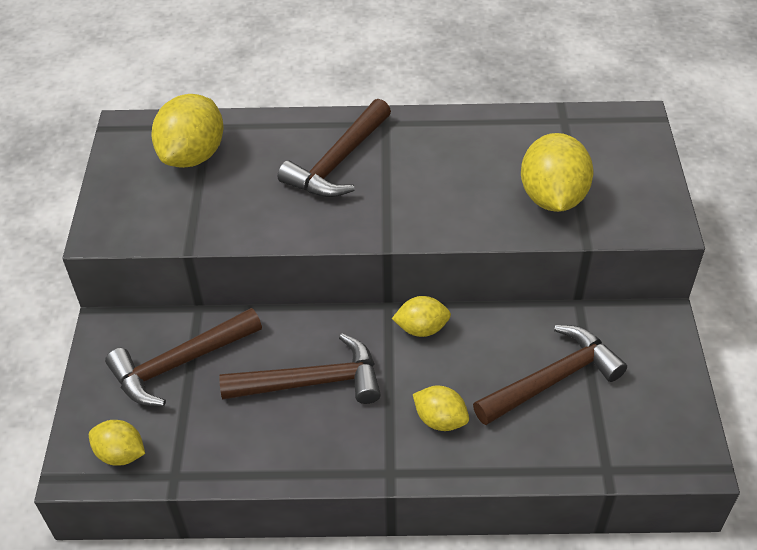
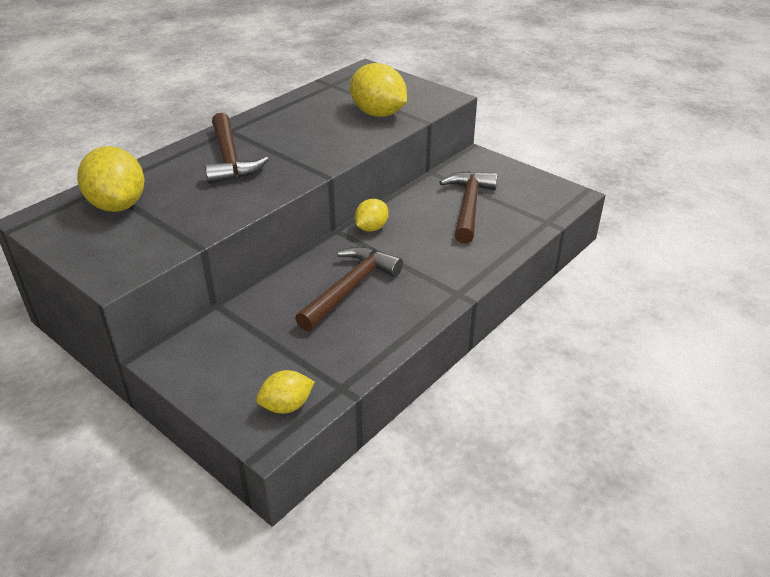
camera: 50 degrees left, 10 degrees down
brown hammer [105,308,262,406] -> none
yellow lemon [413,386,469,431] -> none

